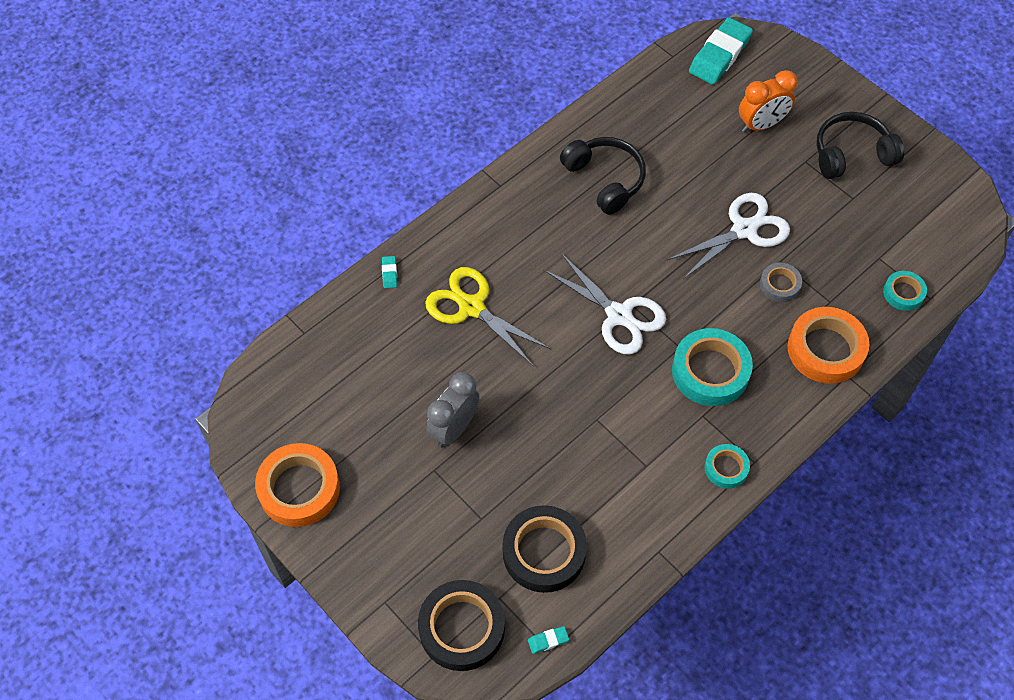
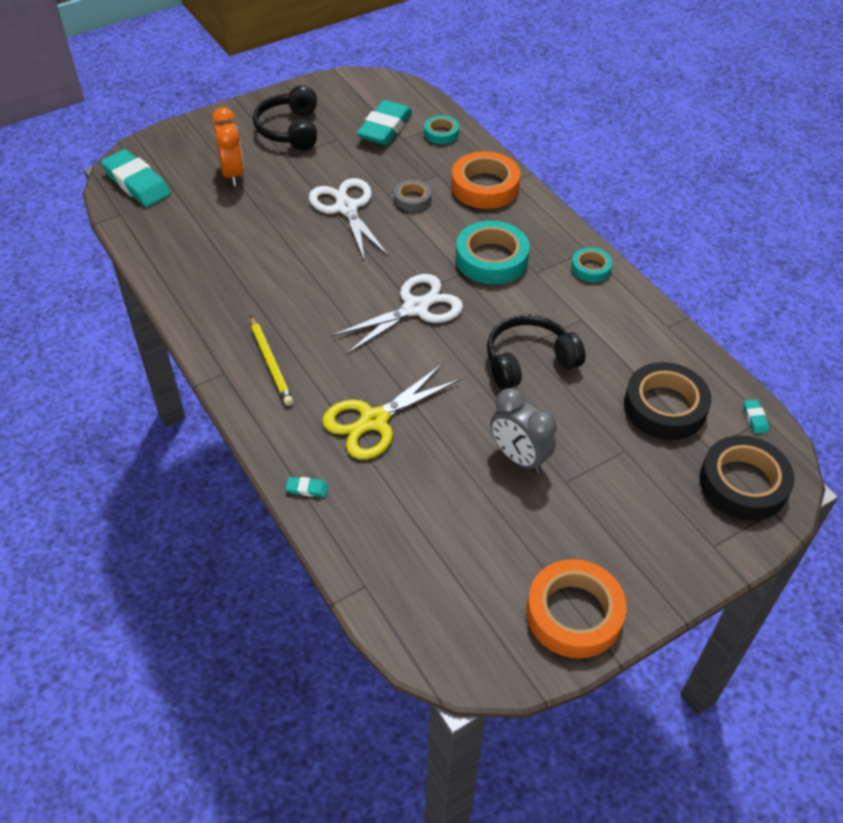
camera: 80 degrees left, 10 degrees down
black headphones [560,137,646,215] -> black headphones moved to [487,315,586,390]
none -> yellow pencil [250,316,293,406]
none -> turquoise eraser [357,100,412,145]

